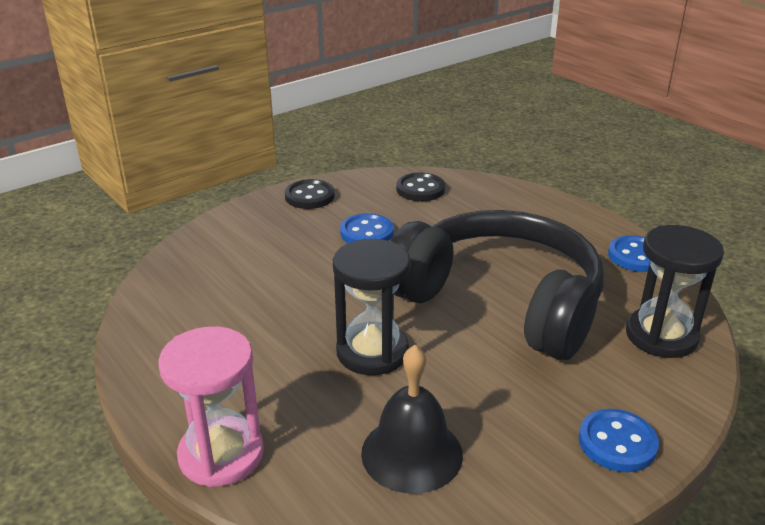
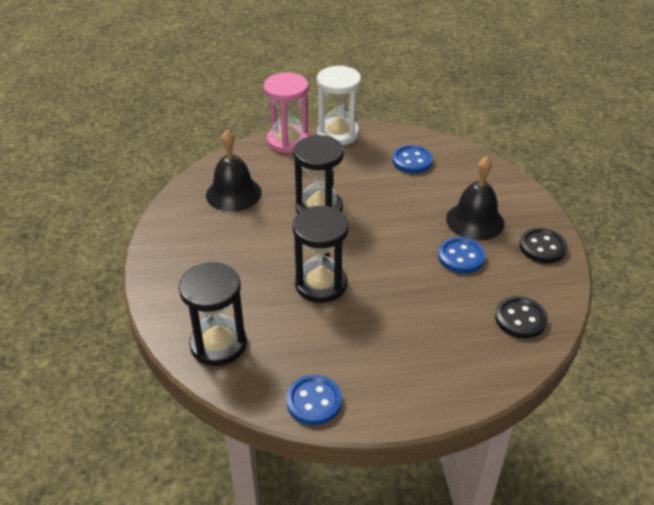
camera: 120 degrees right, 10 degrees up
black headphones [391,210,604,360] -> black hourglass [292,206,349,303]
blue button [579,409,659,472] -> blue button moved to [392,145,433,173]
none -> white hourglass [317,66,361,145]
none -> black bell [446,156,504,240]

